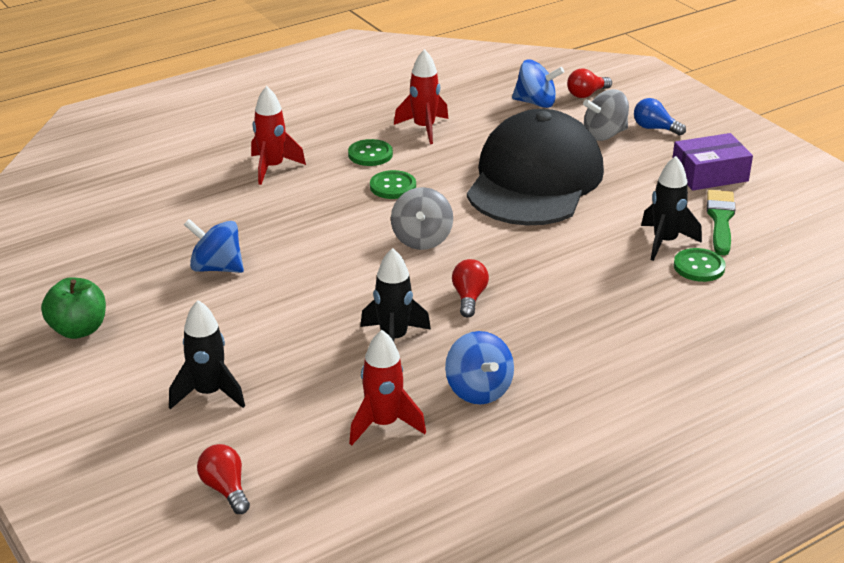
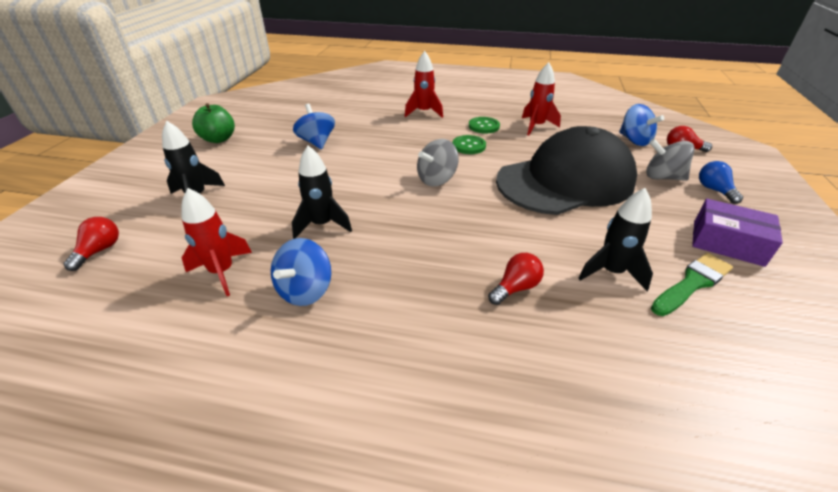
camera: 45 degrees right, 5 degrees up
red light bulb [452,259,489,317] -> red light bulb moved to [488,253,544,305]
green button [674,248,726,282] -> none

